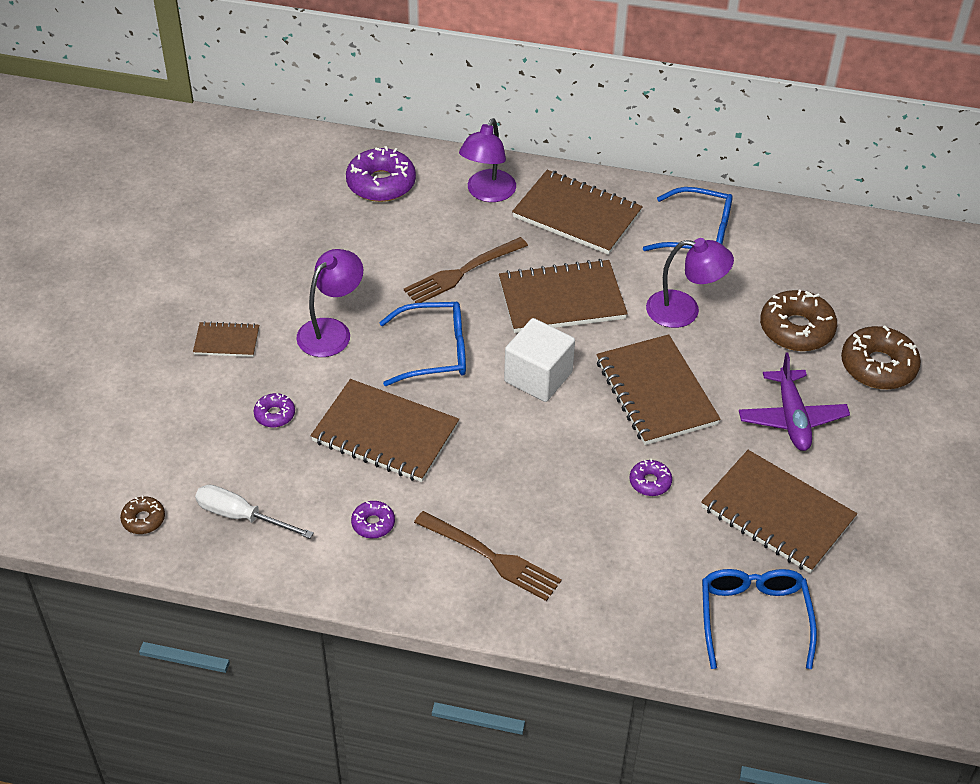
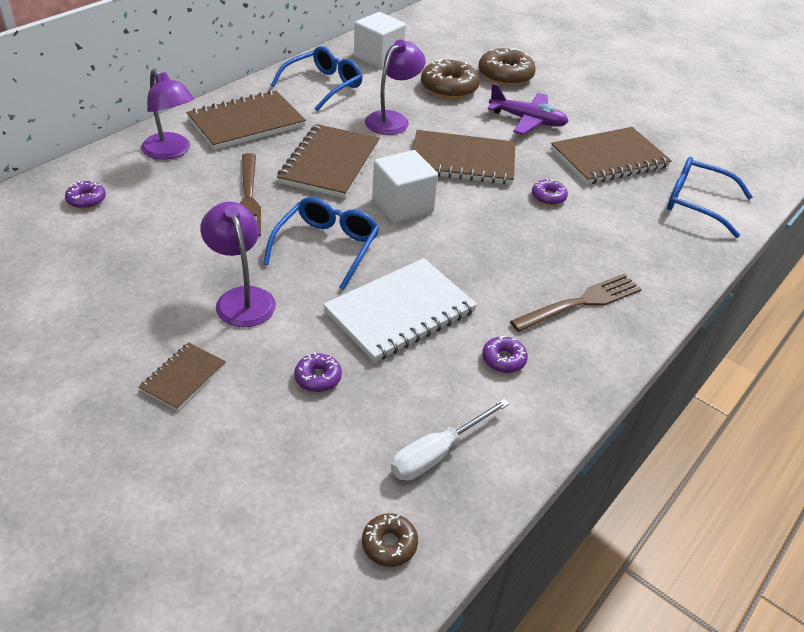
camera: 65 degrees left, 5 degrees down
brown notebook [311,379,459,482] -> white notebook [323,258,477,362]
purple donut [346,146,416,202] -> purple donut [65,181,106,209], size x0.51
none -> white cube [354,12,406,69]

